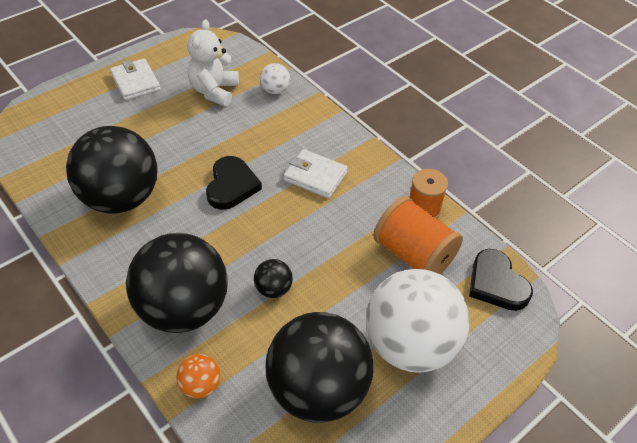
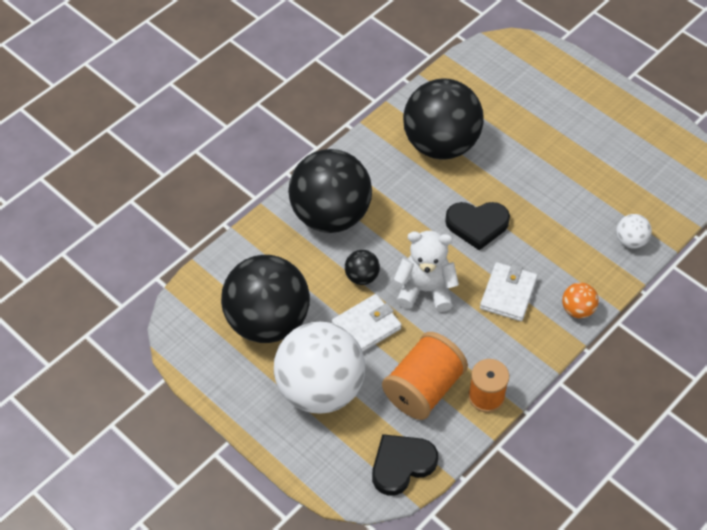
camera: 85 degrees right, 5 degrees up
white wallet [110,59,161,101] -> white wallet moved to [332,294,402,352]
orange ball [176,354,220,398] -> orange ball moved to [562,283,599,318]
white teddy bear [187,19,239,106] -> white teddy bear moved to [394,231,459,312]

